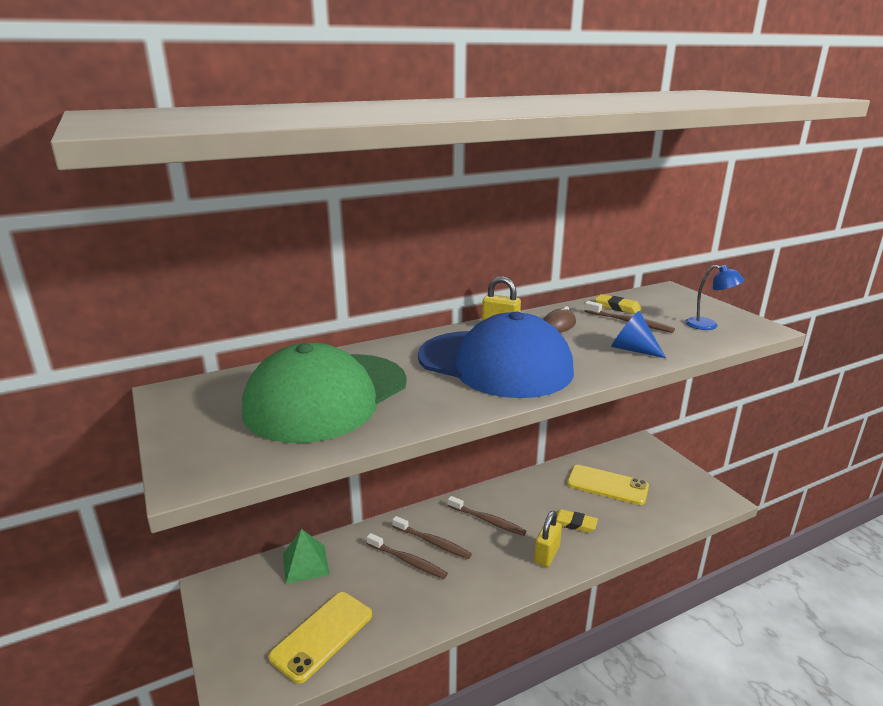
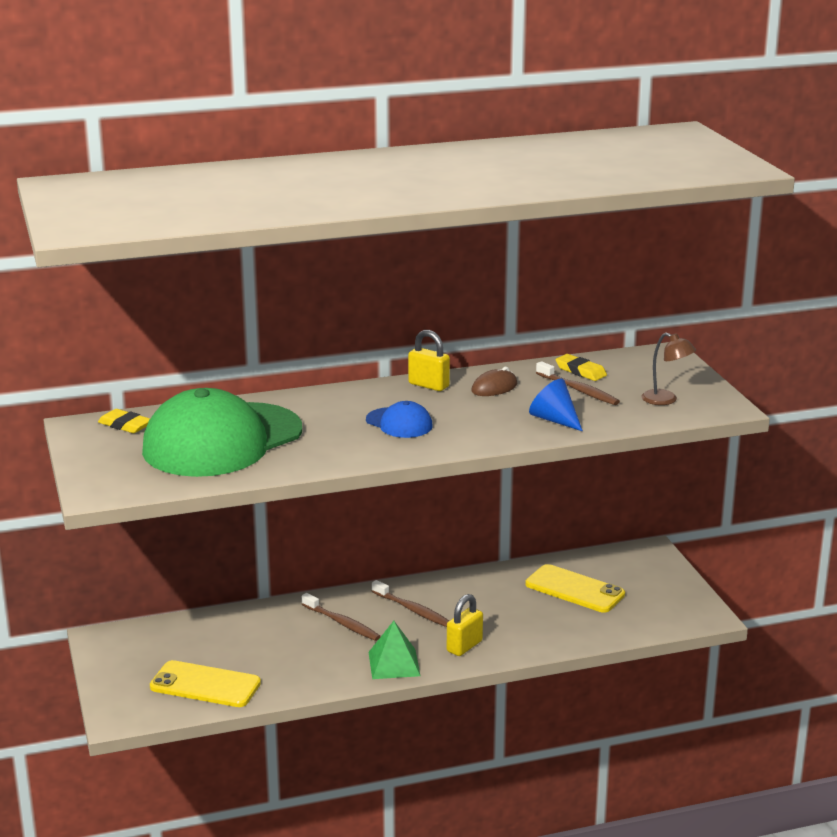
camera: 10 degrees right, 0 degrees up
yellow phone [269,592,372,684] -> yellow phone turned 60 degrees clockwise [150,660,261,707]
green pyramid [283,529,330,584] -> green pyramid moved to [368,621,420,679]
brown toothbrush [367,533,448,579] -> none
blue cap [418,312,574,398] -> blue cap [366,401,433,438], size x0.43
yellow eraser [556,509,598,533] -> yellow eraser moved to [98,409,150,433]
blue lamp [685,265,744,330] -> brown lamp [641,333,696,405]

